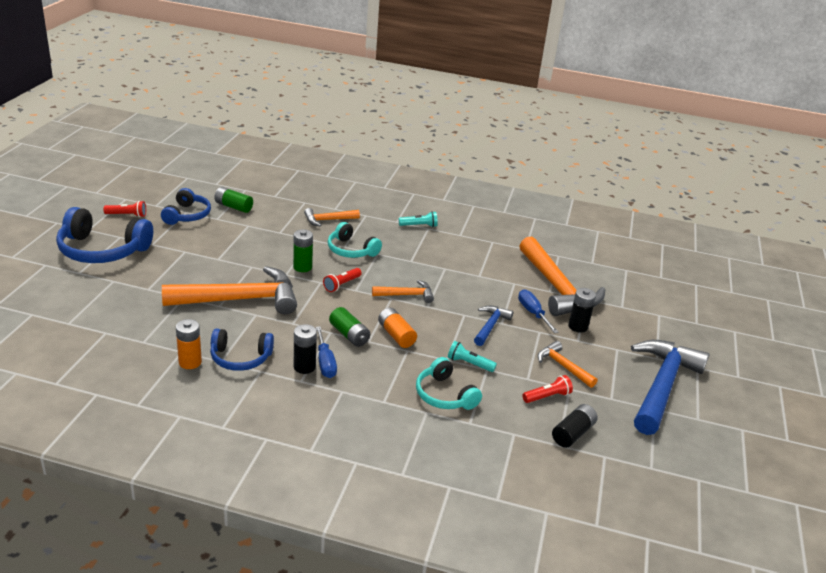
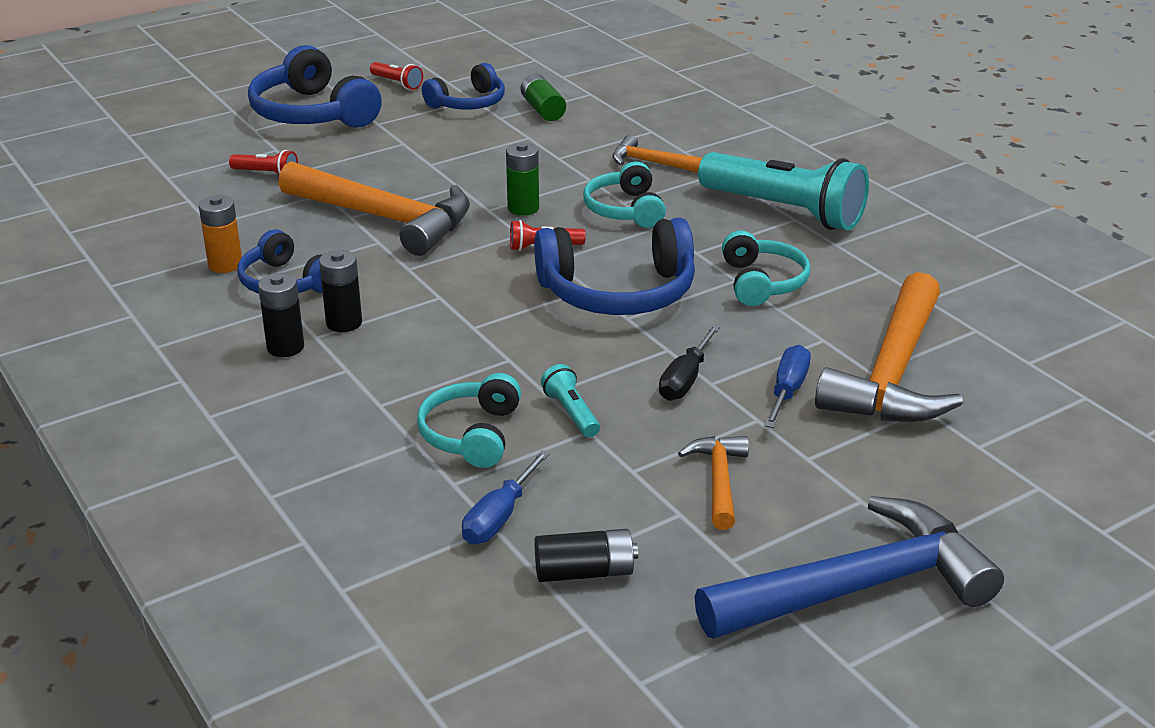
camera: 45 degrees right, 0 degrees up
blue screwdriver [316,326,337,378] -> blue screwdriver moved to [462,450,550,544]
green battery [329,307,370,347] -> none
orange hammer [372,280,434,303] -> blue headphones [534,217,695,315]
orange battery [378,308,417,348] -> none
turquoise flashlight [399,211,438,227] -> turquoise flashlight [698,152,869,231], size x2.36
blue hammer [474,306,513,346] -> black screwdriver [659,324,720,401]
red flashlight [522,375,573,403] -> red flashlight moved to [229,150,298,175]
black battery [568,288,596,333] -> black battery moved to [258,273,304,357]
none -> turquoise headphones [722,230,811,306]

